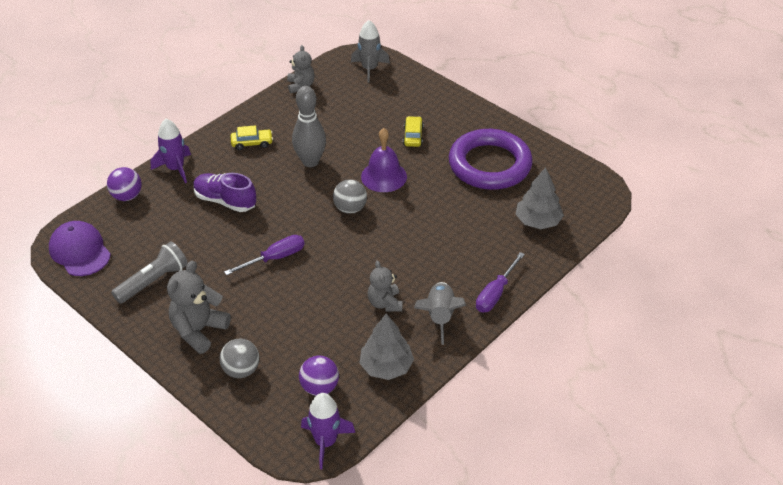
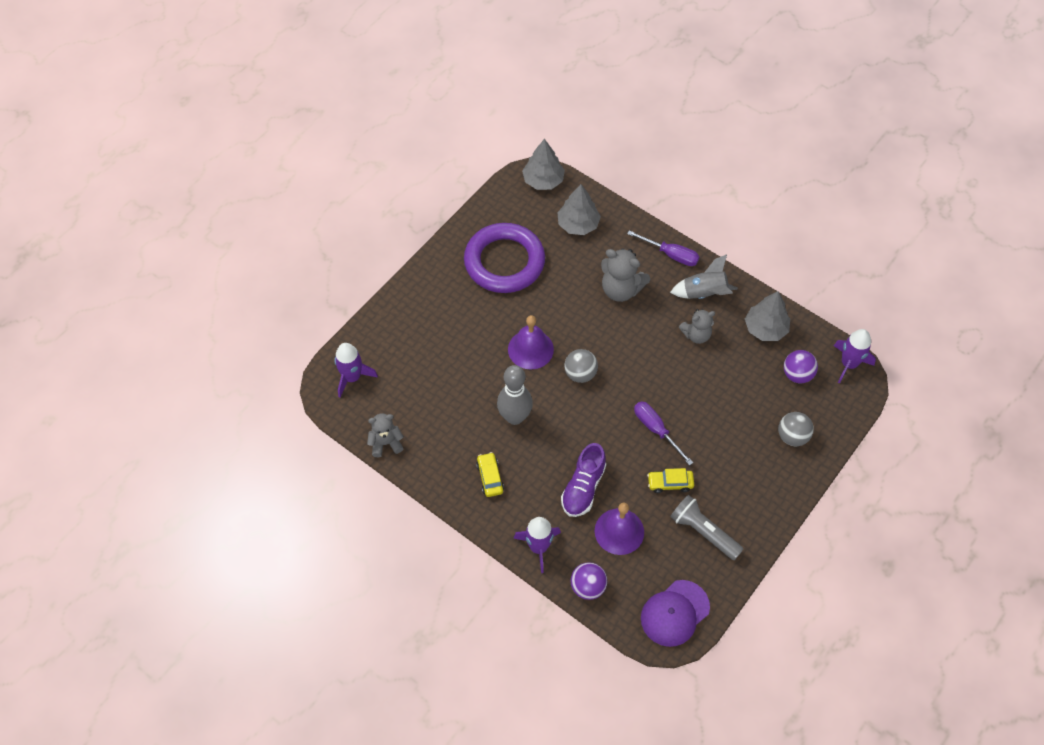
camera: 95 degrees left, 15 degrees up
grey teddy bear [167,260,231,354] -> grey teddy bear moved to [601,248,650,302]
grey rocket [351,20,390,83] -> purple rocket [334,343,378,398]
yellow car [403,116,424,147] -> yellow car moved to [647,468,694,493]
none -> grey tree [522,139,565,190]
none -> purple bell [595,503,644,555]

